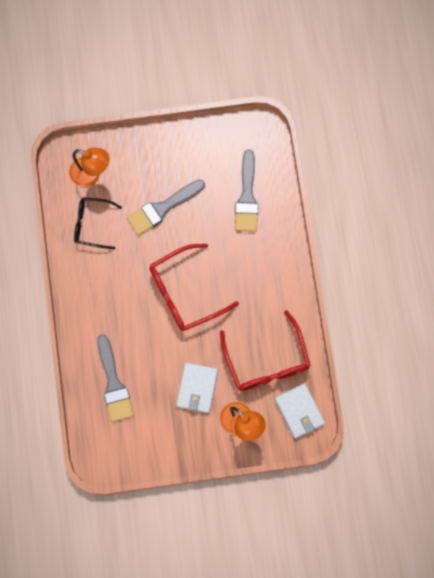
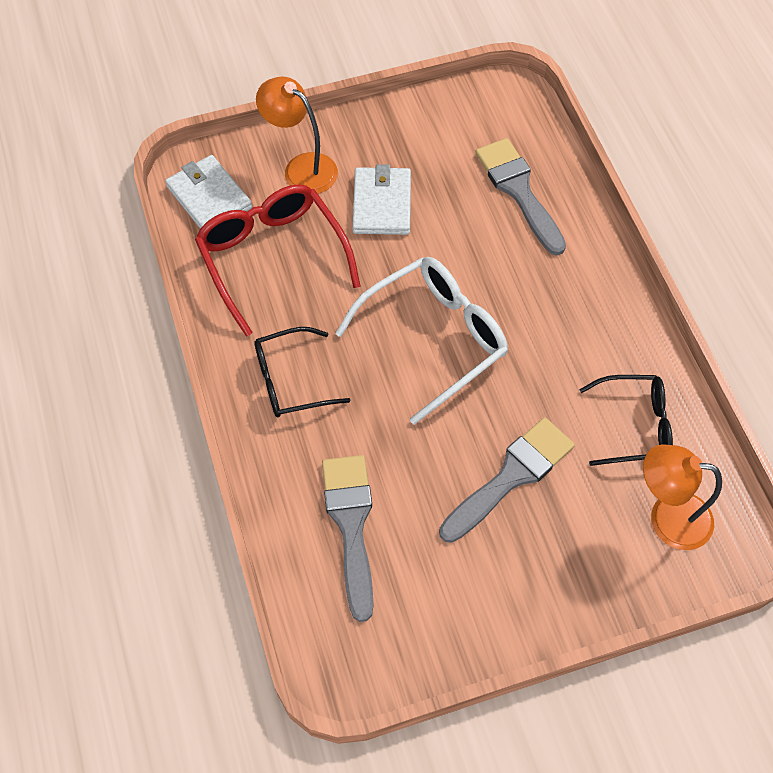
camera: 170 degrees right, 15 degrees down
red glasses [149,244,239,331] -> white glasses [335,257,508,425]
none -> black glasses [254,327,350,417]

